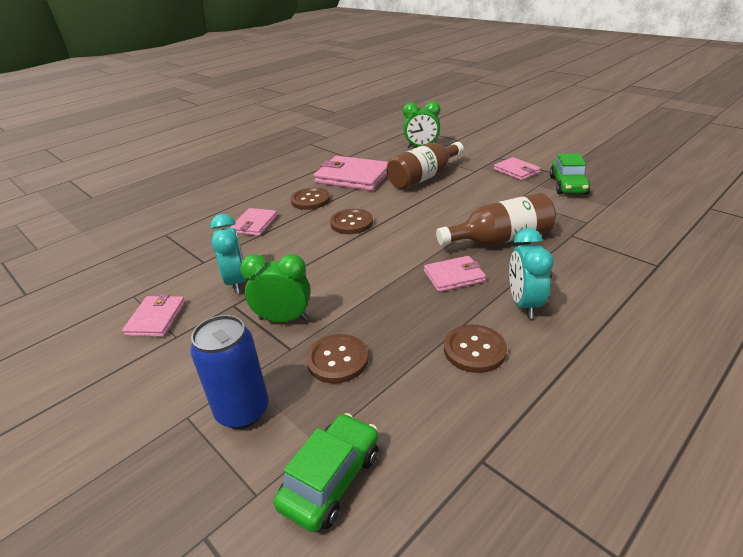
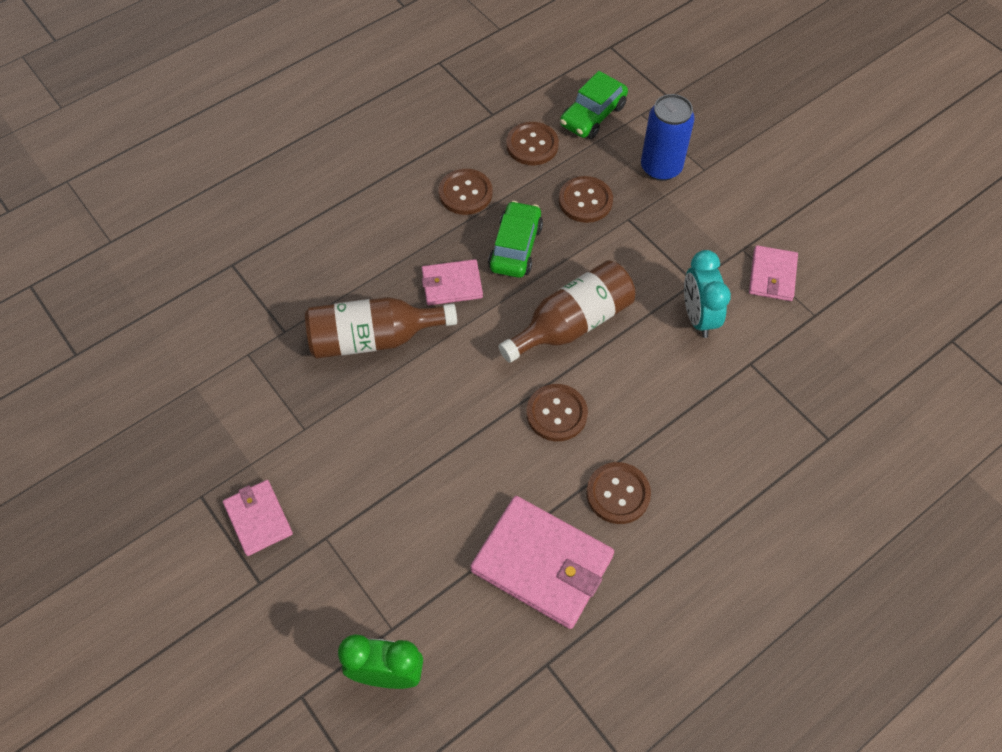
camera: 175 degrees left, 25 degrees up
pink wallet [230,208,278,236] -> none
green clock [240,254,311,322] -> none
brown bottle [387,142,464,190] -> brown bottle moved to [499,260,636,363]
turquoise clock [509,228,554,318] -> none
green car [550,154,590,194] -> green car moved to [488,201,543,278]
none -> brown button [506,122,559,166]

